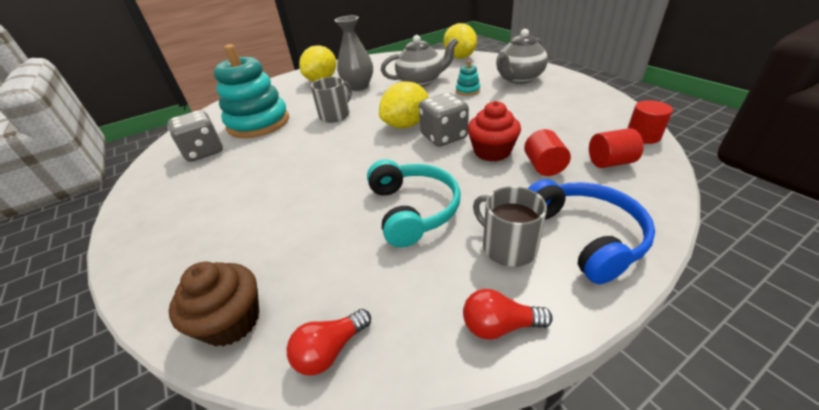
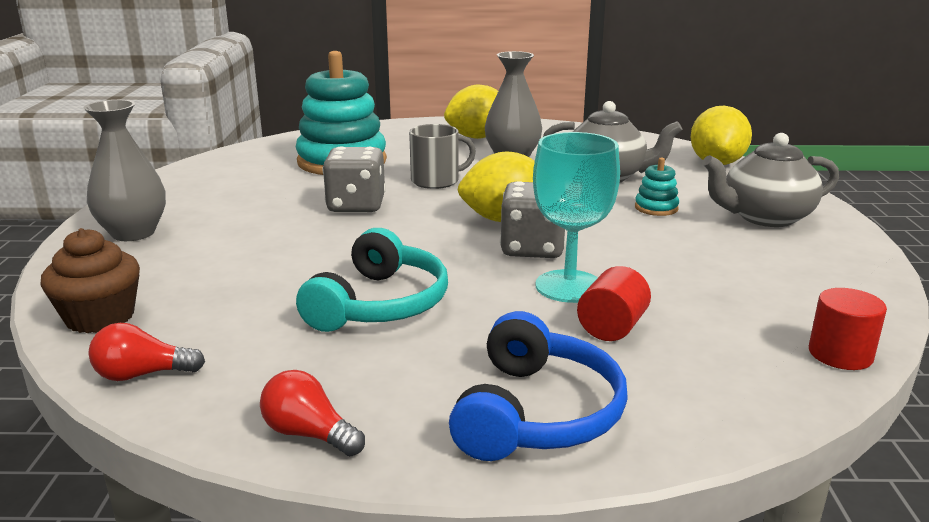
camera: 30 degrees right, 15 degrees down
grey dice [168,110,223,162] -> grey dice moved to [323,146,386,212]
red cupcake [468,101,521,162] -> turquoise goblet [533,132,620,303]
grey mug [473,186,547,267] -> none
red cylinder [589,128,644,168] -> none
none -> grey vase [84,100,166,241]

